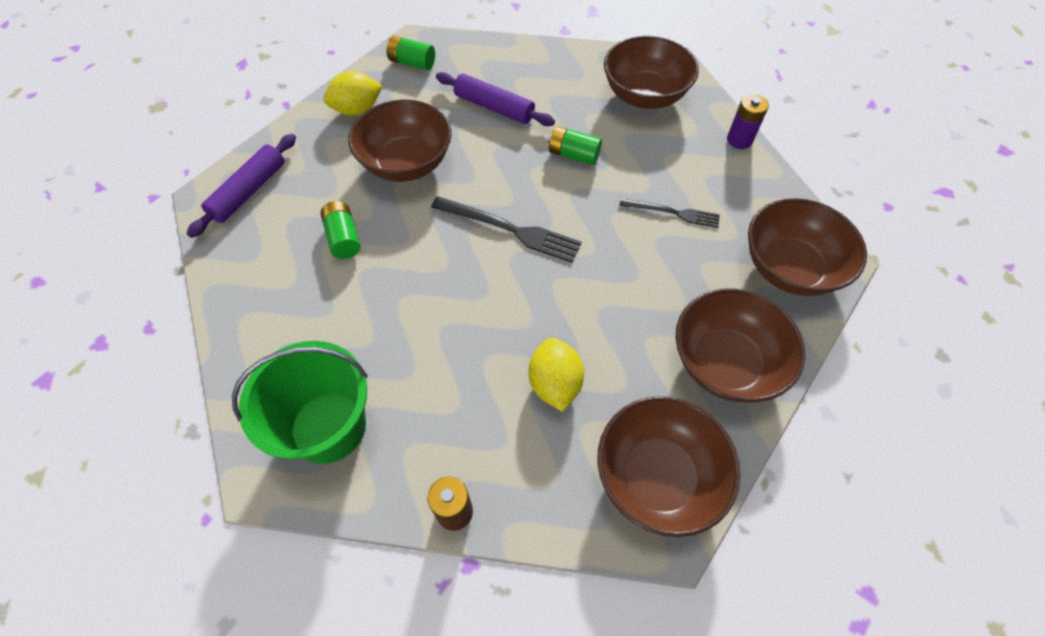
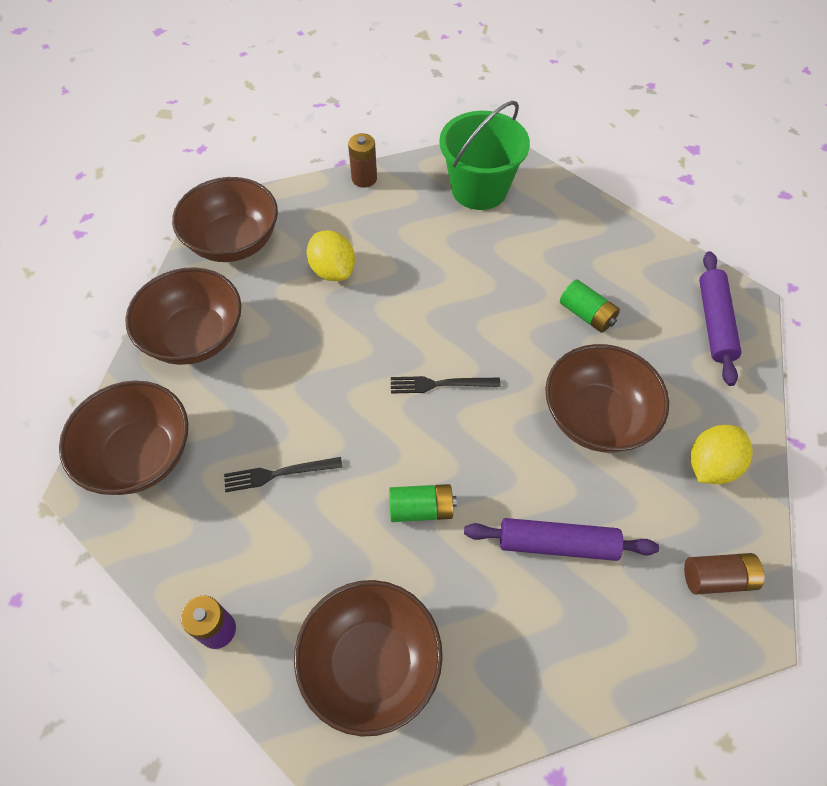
camera: 155 degrees right, 0 degrees up
green battery [386,36,435,70] -> brown battery [684,553,764,594]
black fork [431,196,582,263] -> black fork [391,376,500,394], size x0.65

